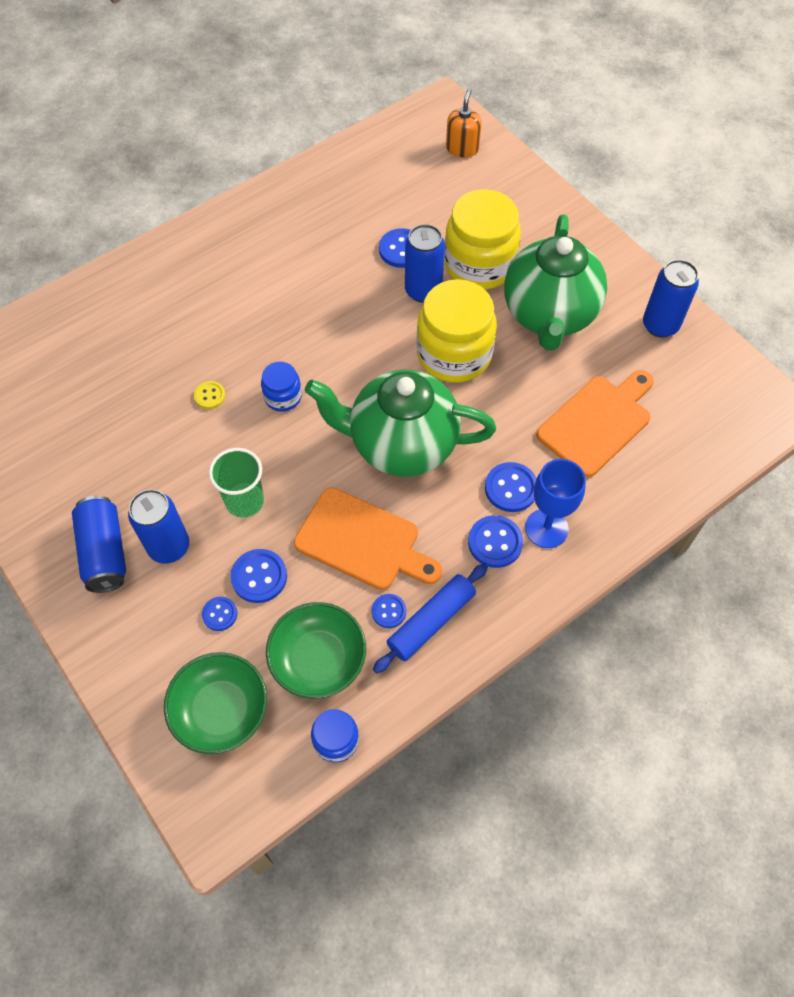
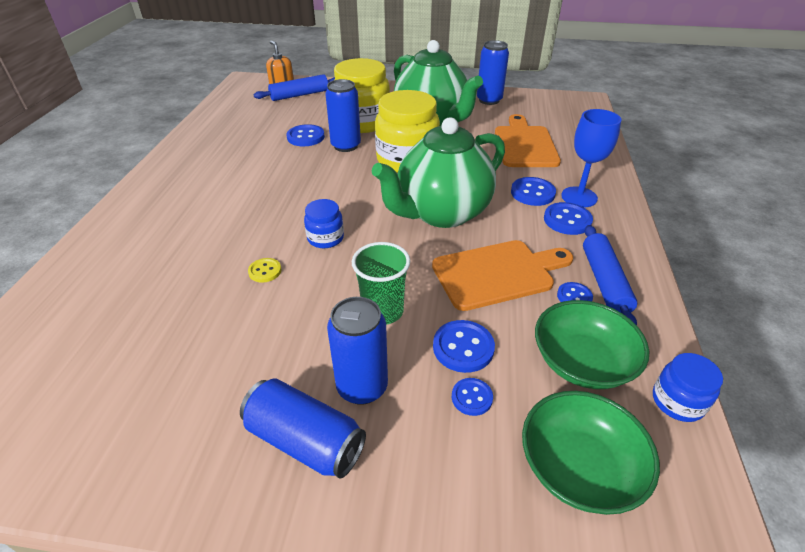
camera: 45 degrees left, 20 degrees down
none -> blue rolling pin [254,74,335,101]

